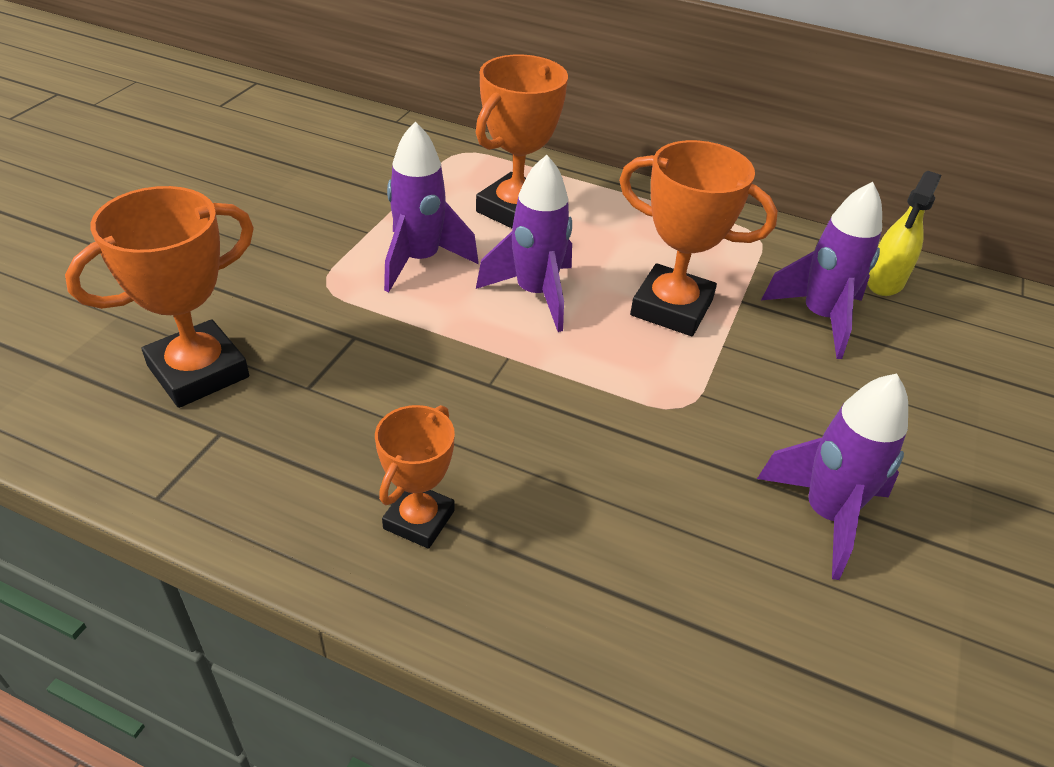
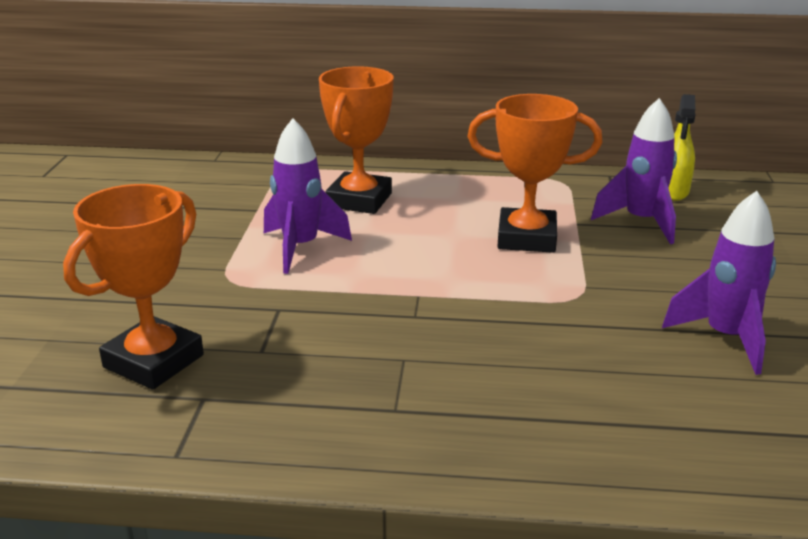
camera: 15 degrees left, 15 degrees down
orange trophy [375,405,455,549] -> none
purple rocket [476,155,572,332] -> none

